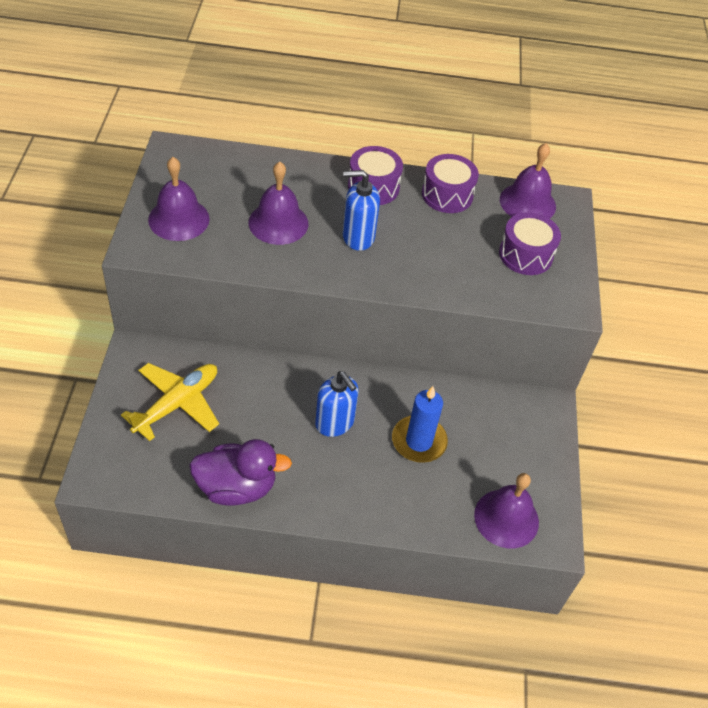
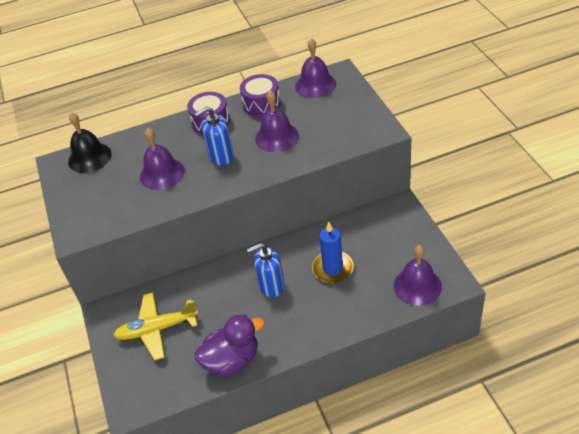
camera: 15 degrees left, 5 degrees down
yellow plane [121,363,219,441] -> yellow plane turned 120 degrees counterclockwise [113,293,198,361]
purple bell [148,157,210,241] -> purple bell moved to [255,90,299,152]
blue soap dispenser [315,371,358,437] -> blue soap dispenser turned 135 degrees clockwise [247,243,284,297]
purple drum [499,212,561,275] -> none
none -> black bell [68,112,112,173]

